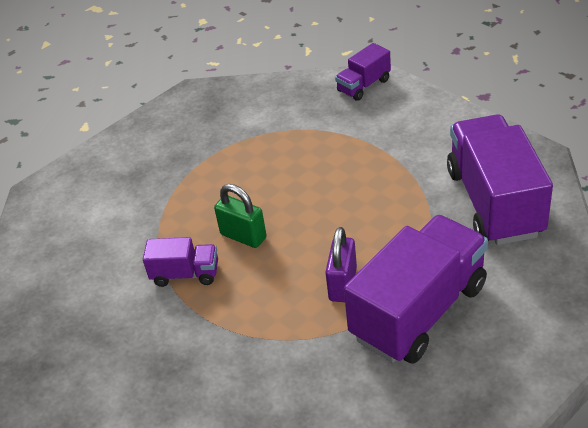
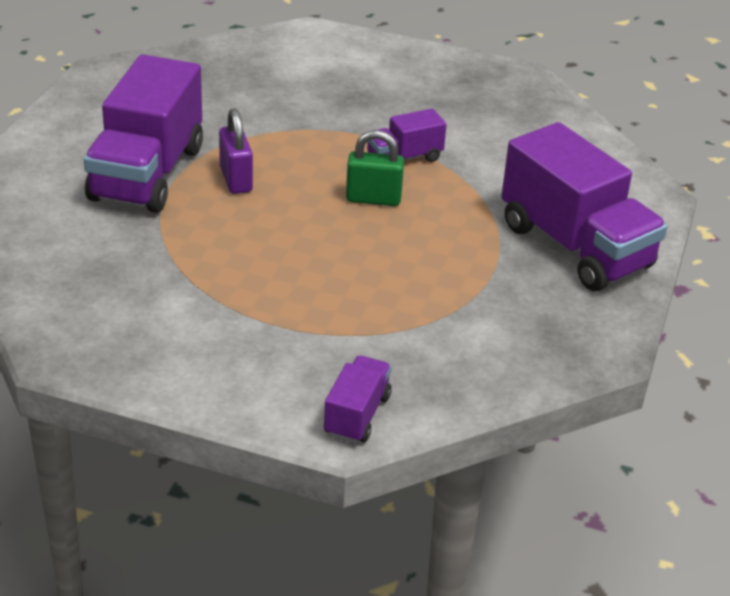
camera: 145 degrees right, 5 degrees down
purple truck [447,114,553,245] -> purple truck moved to [501,122,667,291]

